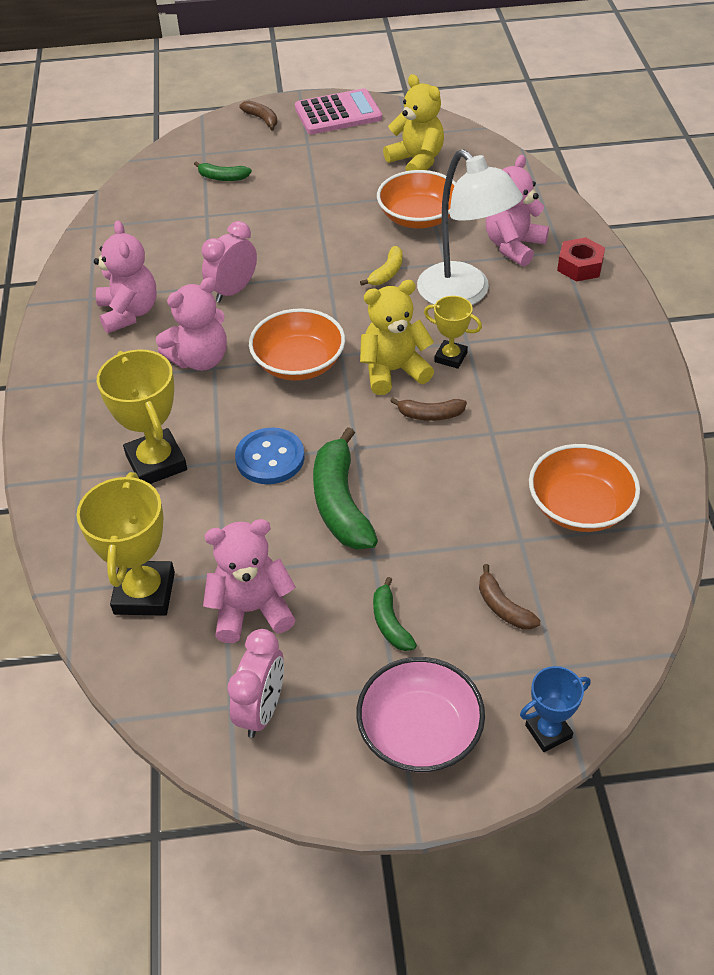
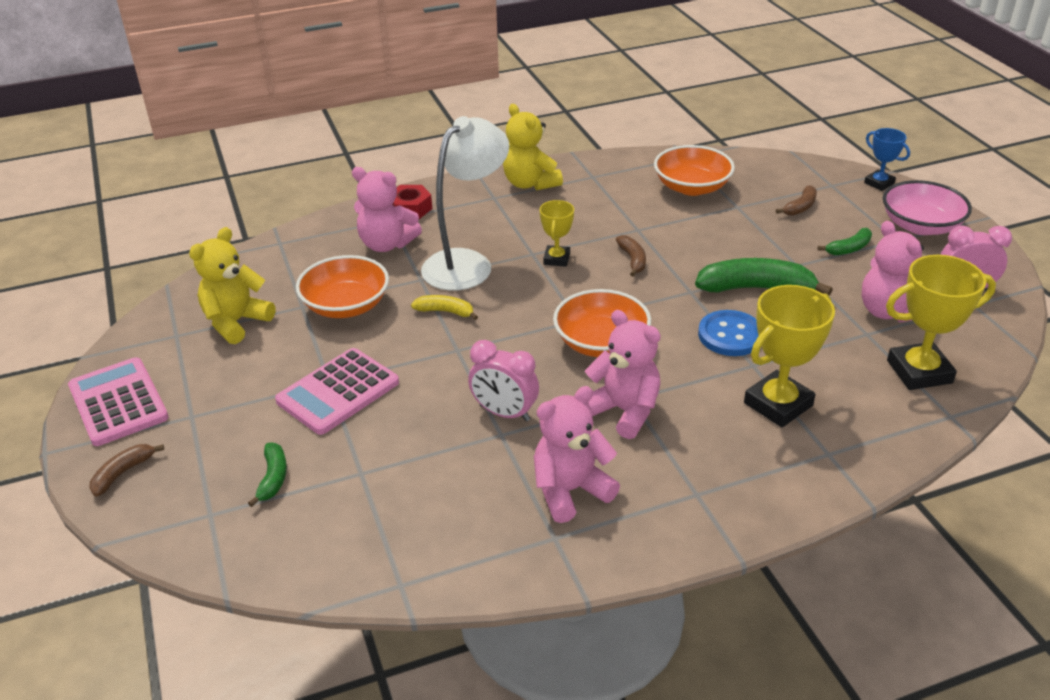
camera: 105 degrees left, 10 degrees down
green banana [313,427,378,549] -> green banana turned 150 degrees counterclockwise [695,258,833,296]
yellow teddy bear [360,280,434,395] -> yellow teddy bear moved to [503,104,563,190]
none -> pink calculator [275,348,399,435]

